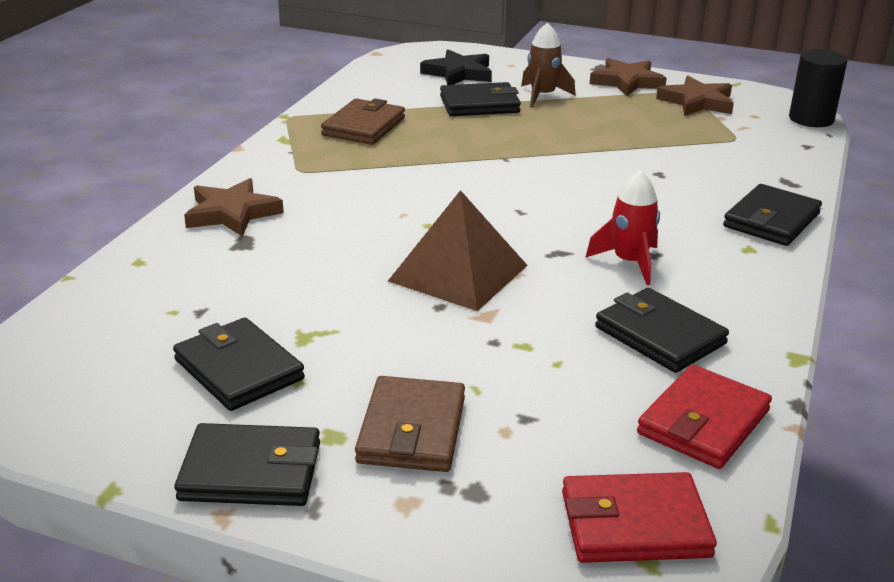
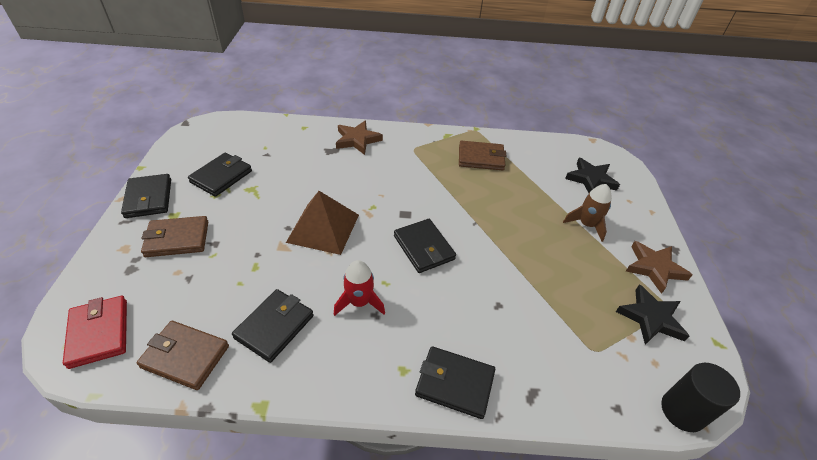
camera: 70 degrees right, 15 degrees up
black wallet [440,82,521,116] -> black wallet moved to [394,219,456,273]
red wallet [637,365,772,469] -> brown wallet [136,321,229,390]
brown star [656,76,734,116] -> black star [616,284,689,345]

